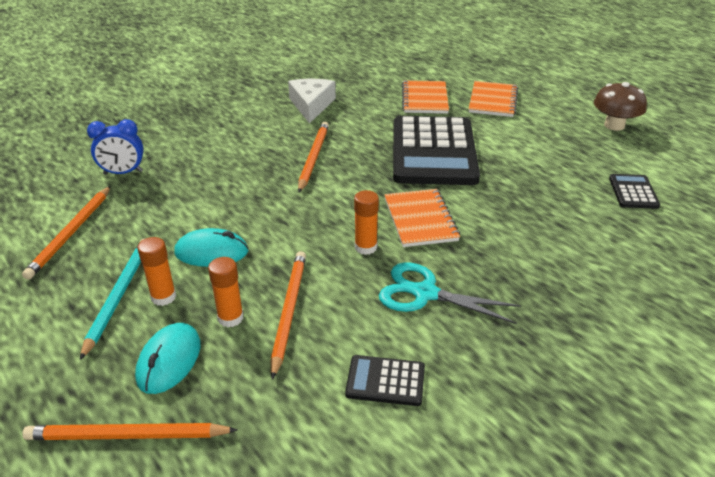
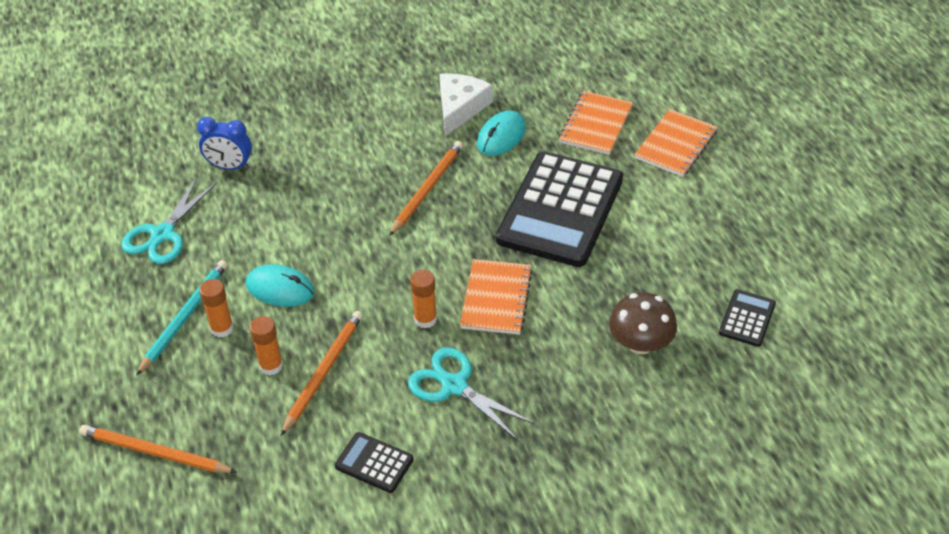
camera: 20 degrees right, 10 degrees up
orange pencil [22,186,111,280] -> turquoise scissors [121,178,216,264]
turquoise mouse [135,323,200,394] -> turquoise mouse moved to [477,111,526,156]
brown mushroom [594,82,647,131] -> brown mushroom moved to [609,292,677,354]

